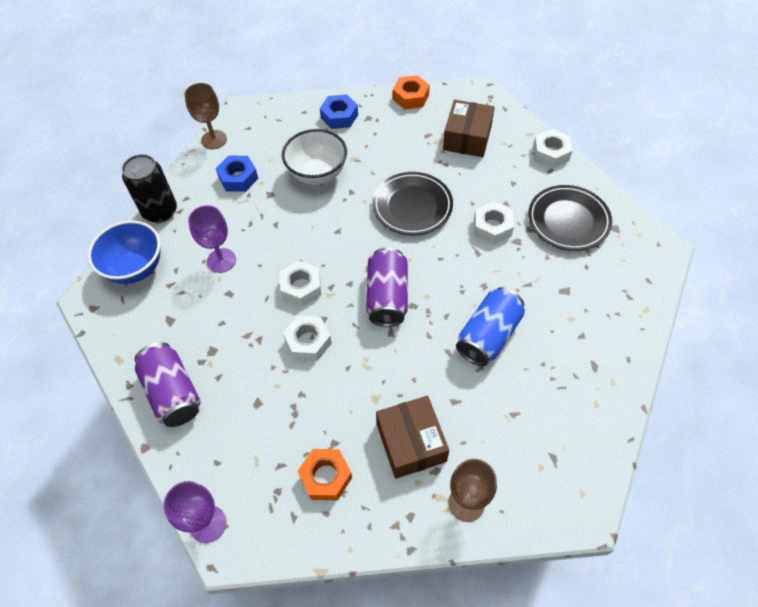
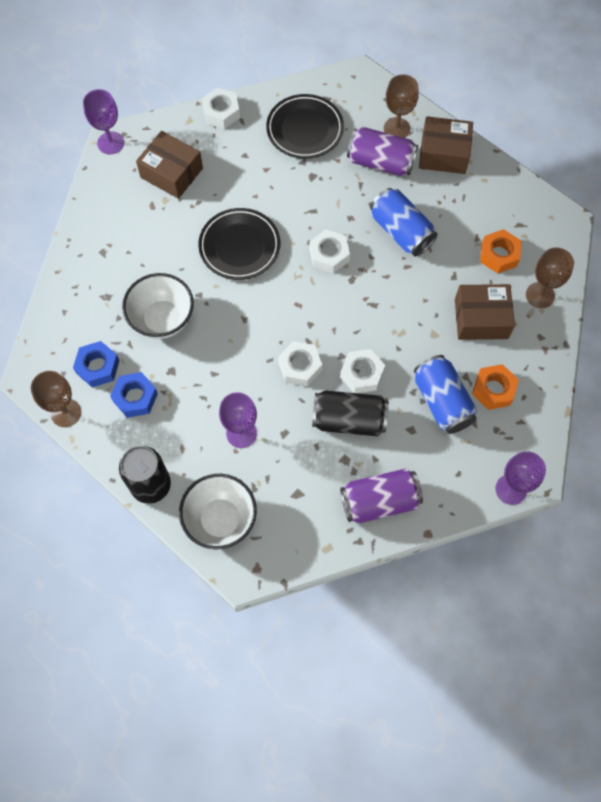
camera: 75 degrees left, 10 degrees up
blue bowl [88,220,161,284] -> white bowl [179,474,257,550]
blue nut [320,94,358,129] -> blue nut moved to [73,341,120,387]
purple can [366,247,408,327] -> purple can moved to [347,127,418,176]
orange nut [393,75,430,109] -> orange nut moved to [480,229,521,273]
white nut [474,201,514,244] -> white nut moved to [309,230,350,273]
none -> purple goblet [83,89,124,154]
none -> black can [312,391,389,436]
none -> brown goblet [384,74,419,138]
none -> blue can [414,355,477,434]
none -> brown box [419,116,473,174]

